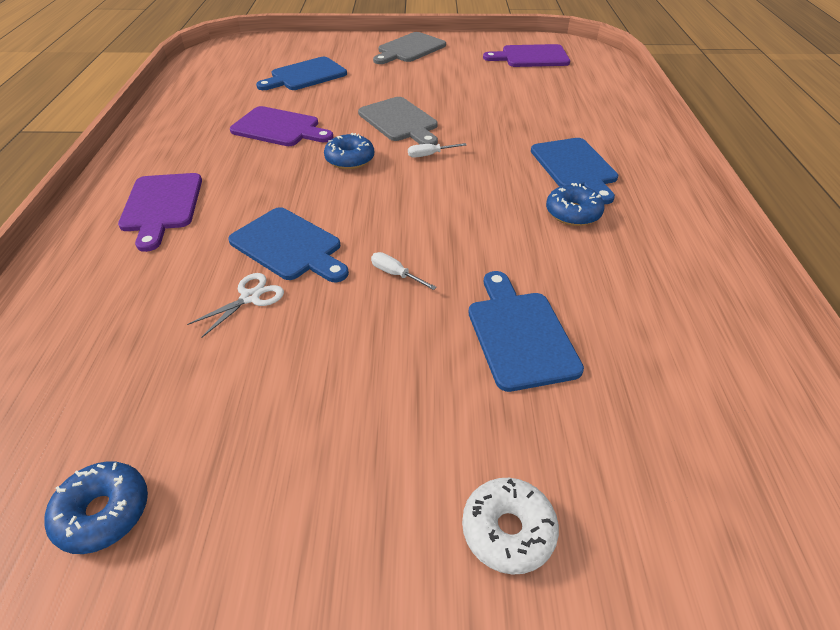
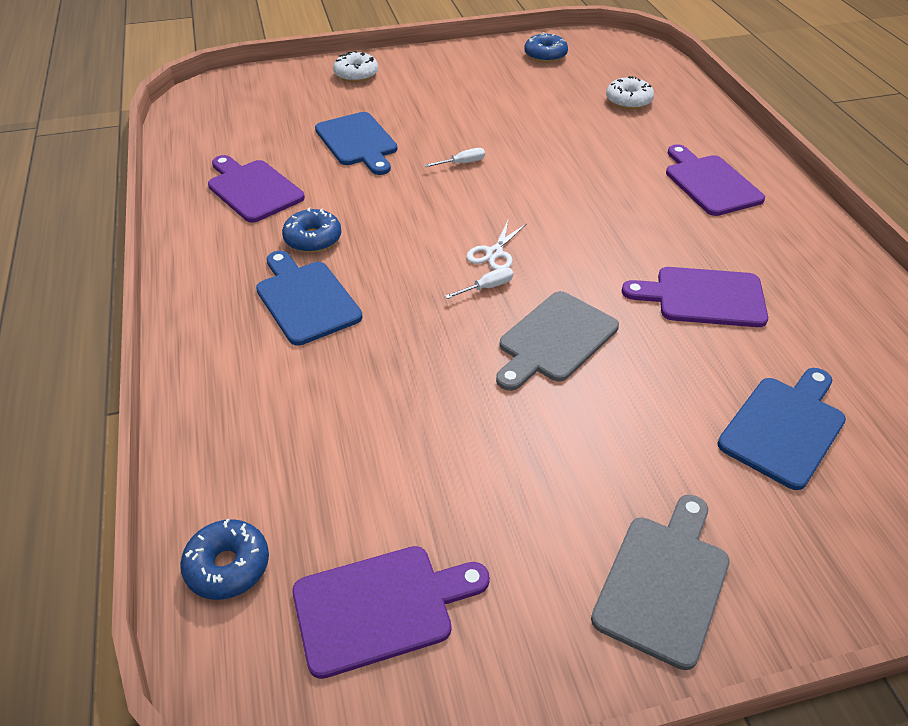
camera: 165 degrees right, 0 degrees up
white scissors [187,273,284,338] -> white scissors moved to [466,221,527,270]
blue cutting board [228,207,349,282] -> none
blue donut [324,133,374,169] -> blue donut moved to [180,518,269,600]
grey cutting board [358,97,438,145] -> grey cutting board turned 90 degrees counterclockwise [496,291,619,391]
white screwdriver [371,252,437,290] -> white screwdriver turned 45 degrees counterclockwise [425,148,485,167]
none -> purple cutting board [208,155,305,223]
none -> white donut [606,76,654,110]

